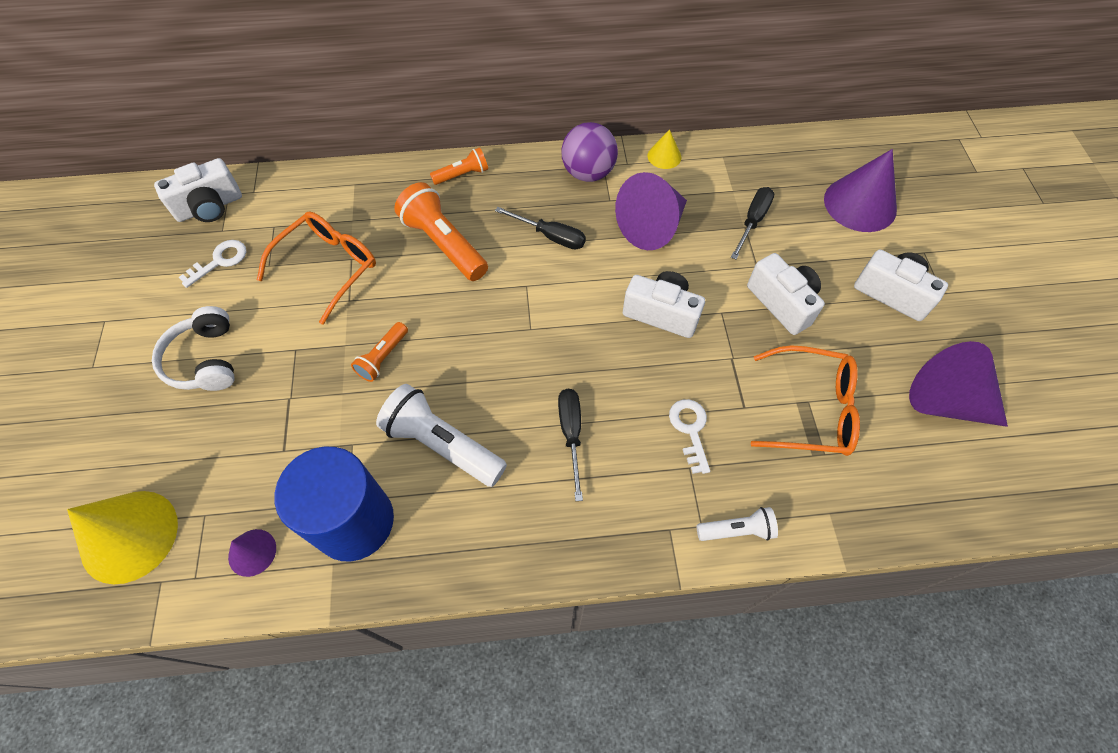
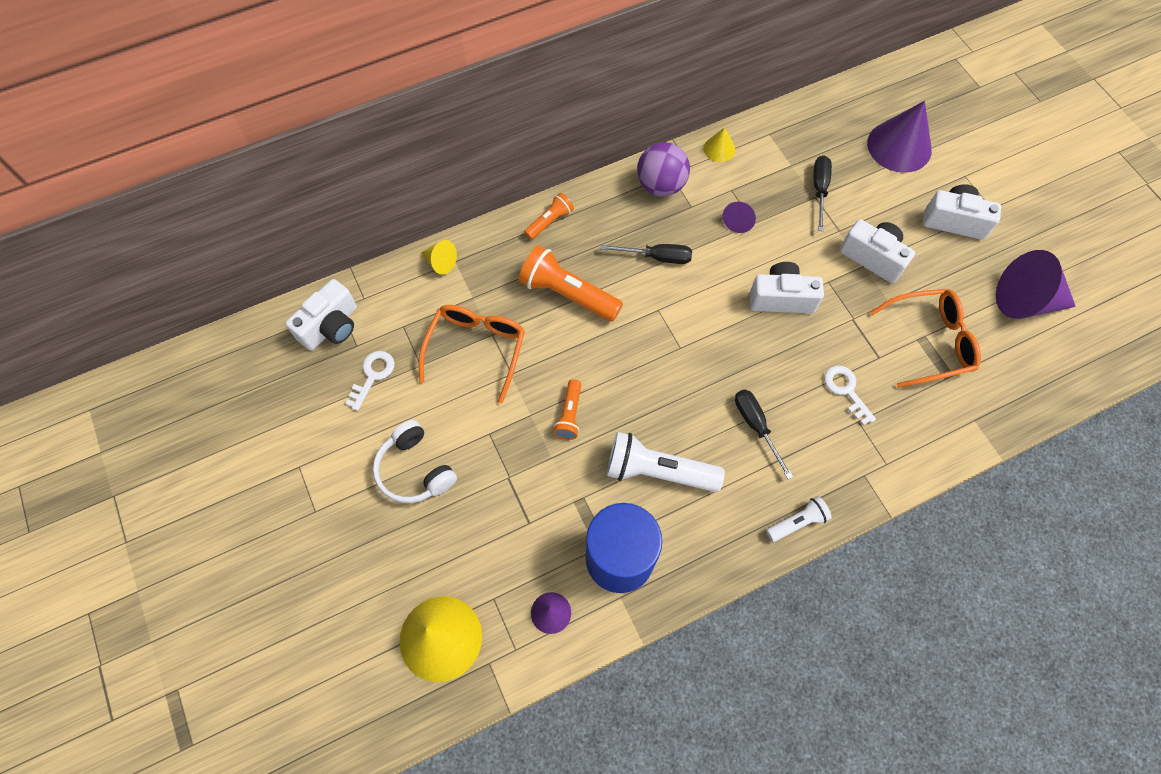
camera: 20 degrees left, 5 degrees up
purple cone [615,172,687,250] -> purple cone [723,202,756,233], size x0.50
white flashlight [696,507,778,541] -> white flashlight moved to [766,496,832,542]
none -> yellow cone [421,240,457,275]

